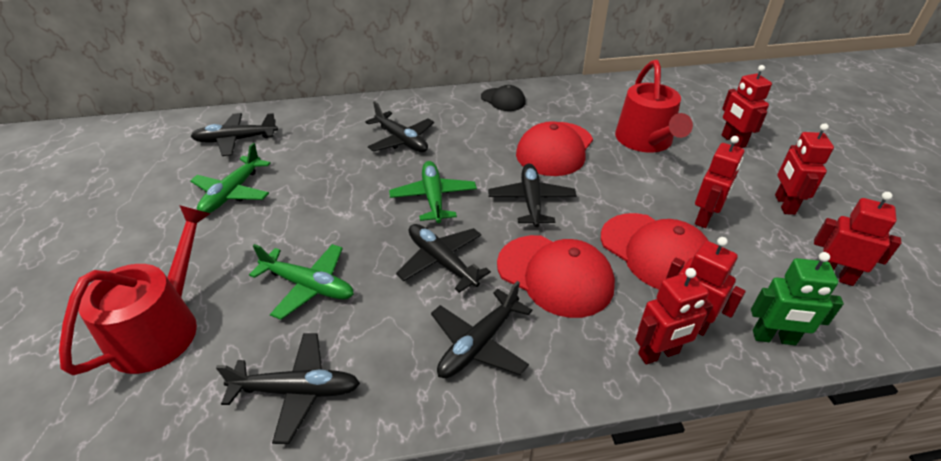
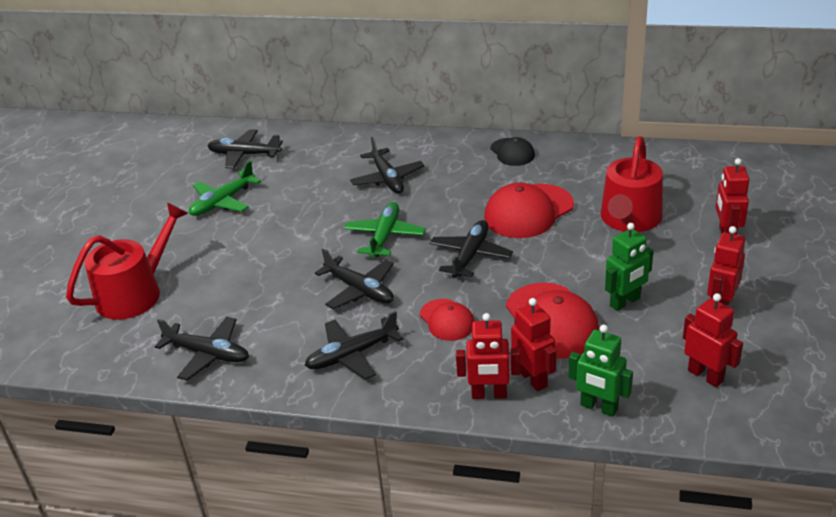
camera: 25 degrees right, 5 degrees down
green plane [249,244,354,320] -> none
black plane [396,224,491,293] -> black plane turned 150 degrees clockwise [315,248,394,309]
red cap [497,235,615,318] -> red cap [420,299,475,341], size x0.58
red robot [695,136,744,228] -> green robot [605,223,653,311]

